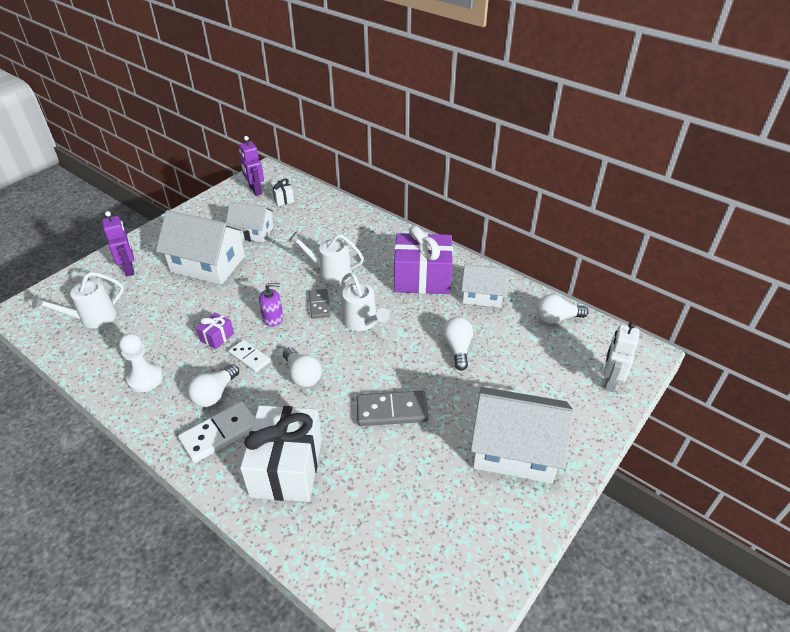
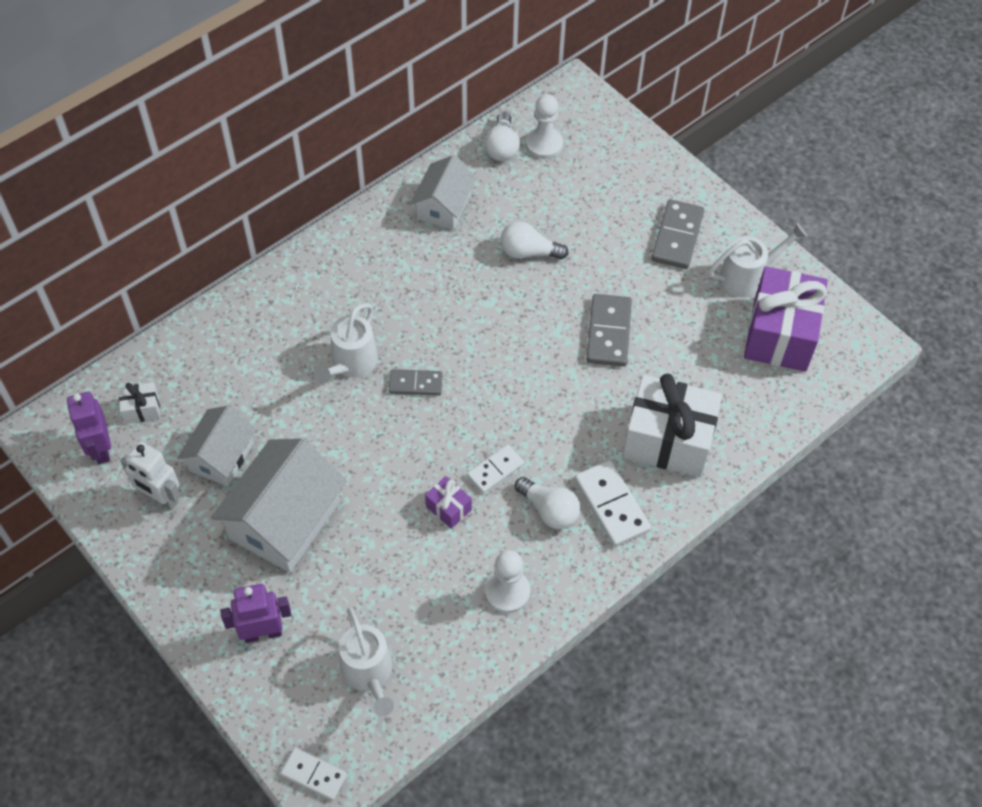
camera: 80 degrees left, 15 degrees up
purple robot [239,136,264,196] -> purple robot turned 90 degrees clockwise [67,392,111,464]
purple soap dispenser [259,283,283,327] -> none
white light bulb [283,347,322,387] -> none
white watering can [341,273,390,331] -> white watering can moved to [709,223,807,298]
purple gift [394,225,453,294] -> purple gift moved to [744,266,828,372]
white house [470,387,574,484] -> grey domino [651,199,704,269]
white robot [604,322,639,392] -> white robot moved to [120,442,180,510]
none -> white domino [280,748,347,801]
none -> white pawn [526,94,563,159]

